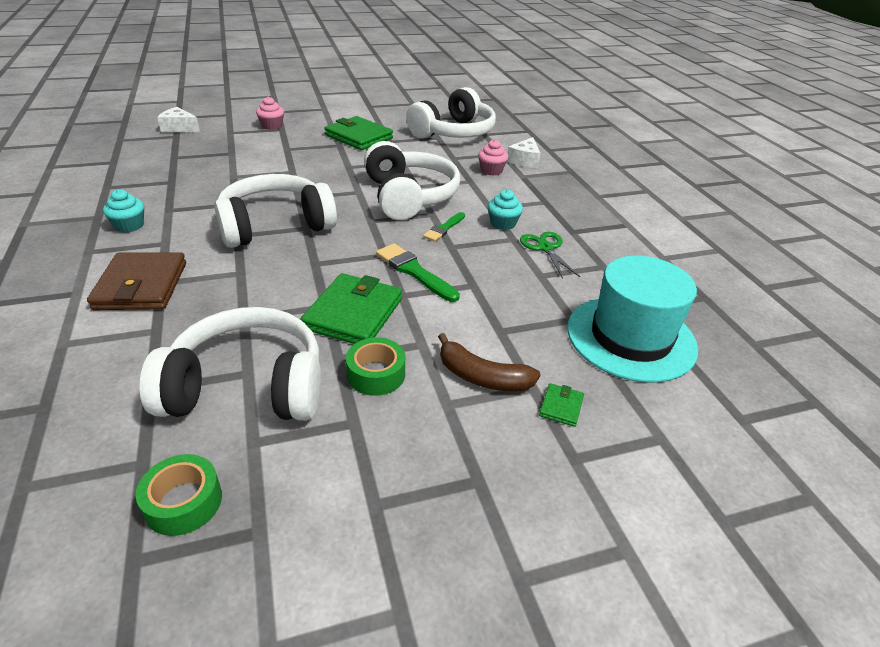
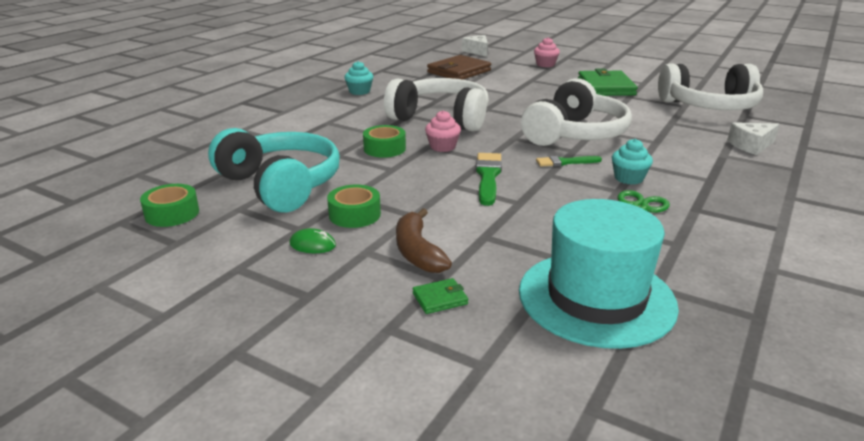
camera: 50 degrees right, 10 degrees down
brown wallet [87,252,186,310] -> brown wallet moved to [427,55,491,80]
white headphones [140,307,321,421] -> turquoise headphones [208,128,340,213]
green wallet [300,273,402,344] -> none
pink cupcake [478,139,508,176] -> pink cupcake moved to [425,110,461,152]
none -> green mouse [289,228,336,253]
none -> green tape [363,125,406,158]

